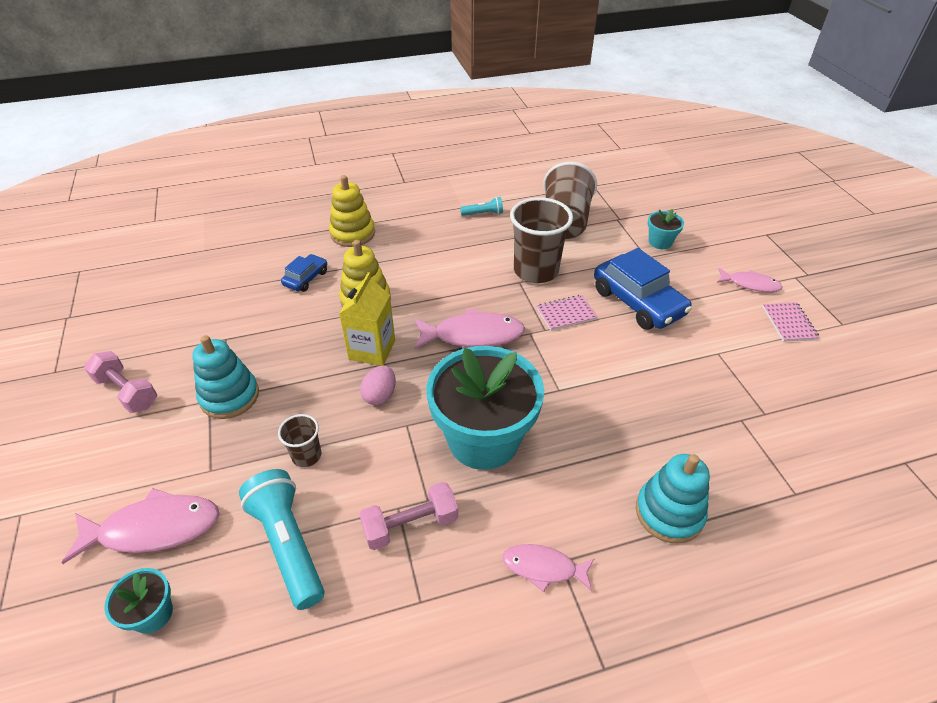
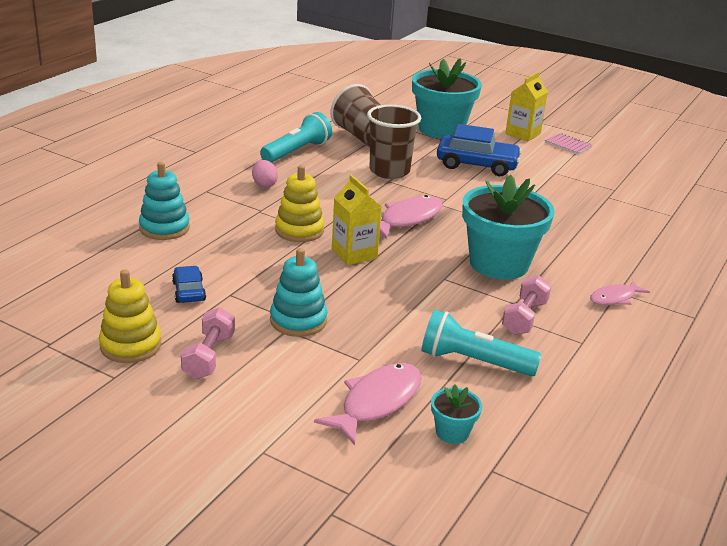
camera: 45 degrees left, 15 degrees down
pink dumbbell [84,351,157,413] -> pink dumbbell turned 75 degrees counterclockwise [181,307,235,379]
brown cup [278,414,321,467] -> none
blue car [281,254,327,292] -> blue car moved to [172,266,206,303]
yellow stacking toy [329,175,375,247] -> yellow stacking toy moved to [99,270,161,363]
pink egg [360,366,396,405] -> pink egg moved to [252,160,278,188]
turquoise flashlight [460,197,503,216] -> turquoise flashlight [260,112,332,163], size x1.98
pink notebook [537,295,597,331] -> none
turquoise stacking toy [636,454,710,543] -> turquoise stacking toy moved to [139,162,190,240]
turquoise flower pot [648,209,684,249] -> turquoise flower pot [412,58,482,139], size x2.30
pink fish [717,268,783,292] -> yellow carton [505,72,548,141]

